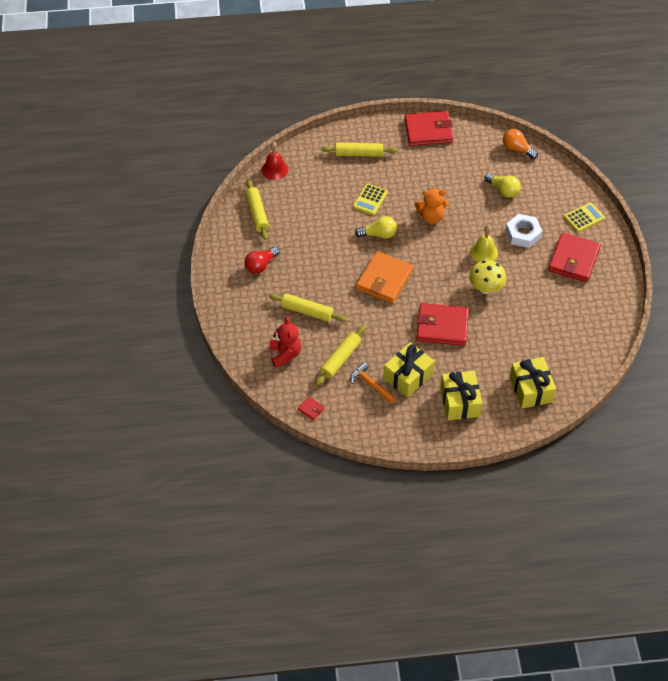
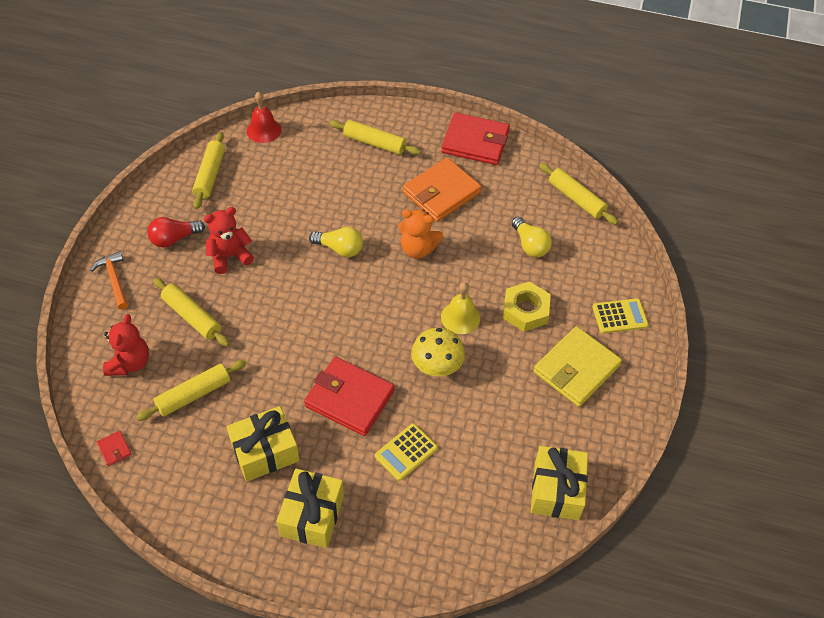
camera: 20 degrees right, 0 degrees up
orange hammer [350,362,395,403] -> orange hammer moved to [91,251,128,310]
yellow calculator [353,184,388,215] -> yellow calculator moved to [375,423,438,481]
orange wallet [356,251,413,303] -> orange wallet moved to [403,158,482,222]
orange light bulb [503,129,538,159] -> yellow rolling pin [539,163,618,225]
white nut [505,214,542,248] -> yellow nut [503,281,551,332]
yellow gift [510,357,556,408] -> yellow gift moved to [531,446,588,520]
red wallet [548,233,601,282] -> yellow wallet [533,326,622,407]
none -> red teddy bear [204,207,254,274]

